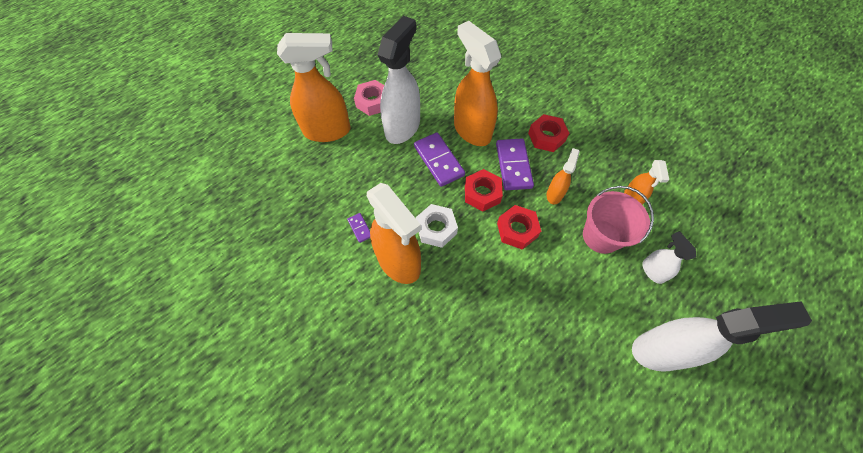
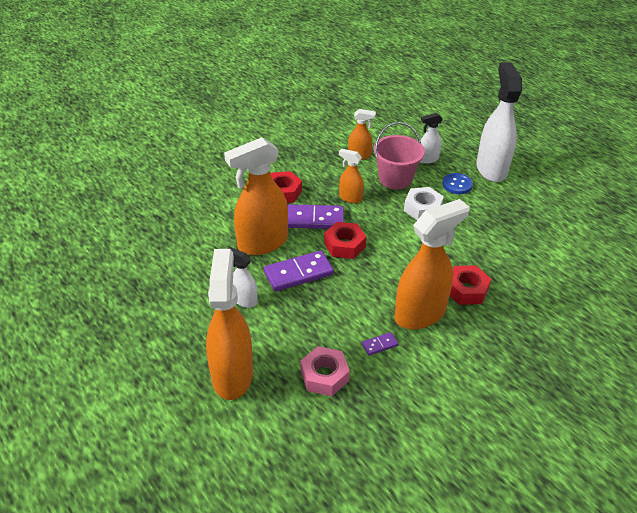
camera: 85 degrees left, 20 degrees down
pink nut [354,80,384,116] -> pink nut moved to [300,346,350,396]
white spray bottle [378,16,420,144] -> white spray bottle [227,247,258,308], size x0.50
white nut [416,204,458,248] -> white nut moved to [404,187,444,220]
red nut [497,205,541,250] -> red nut moved to [450,265,491,305]
none -> blue button [442,173,473,194]

